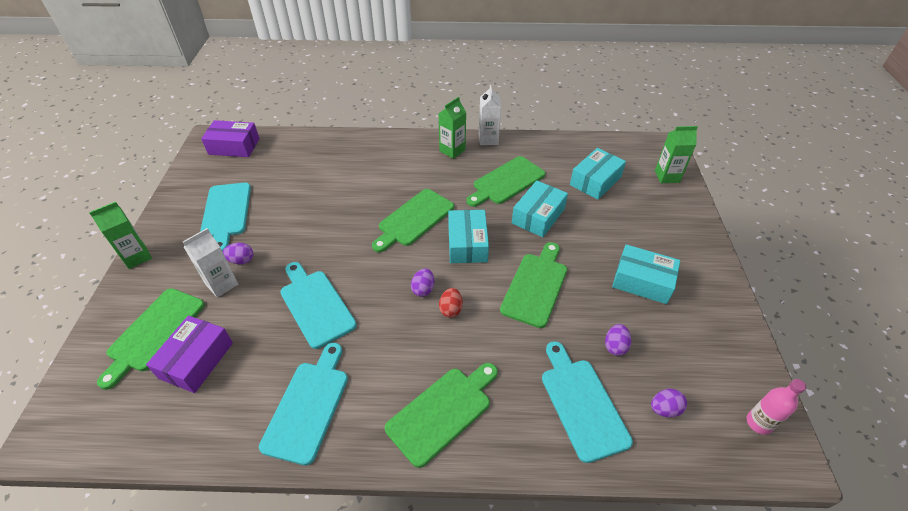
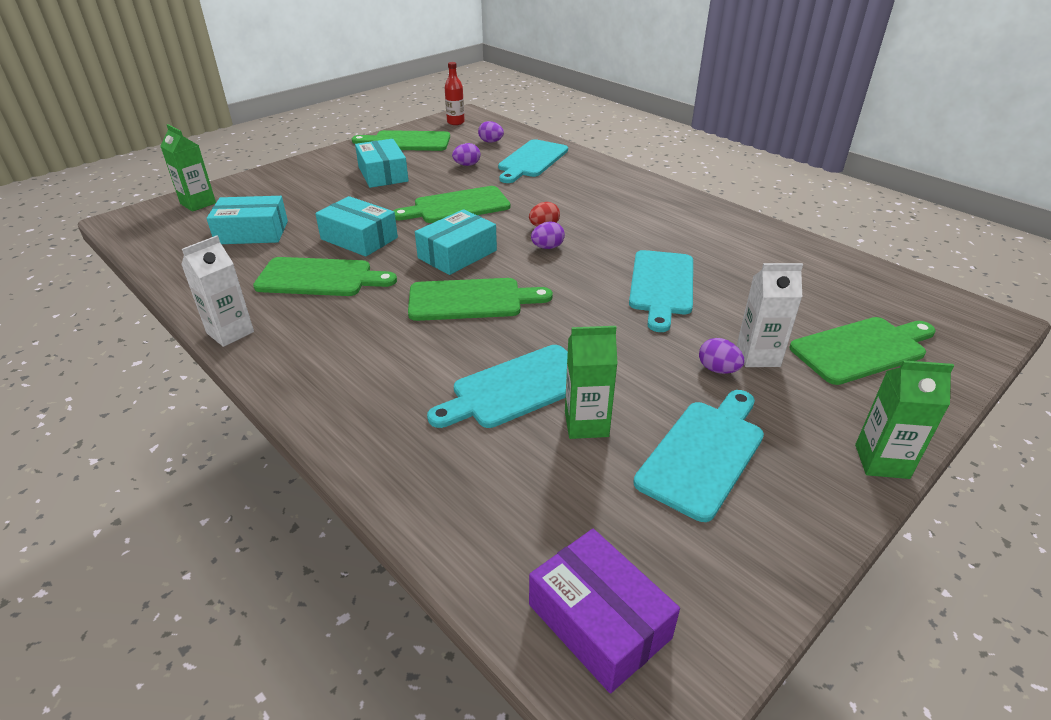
camera: 135 degrees left, 10 degrees down
purple box [146,315,233,393] -> none
turquoise cutting board [259,343,348,465] -> turquoise cutting board moved to [427,345,568,428]
green cutting board [385,363,498,468] -> green cutting board moved to [352,130,450,151]
green carton [438,97,467,159] -> green carton moved to [565,326,618,439]
turquoise box [512,180,568,237] -> turquoise box turned 45 degrees clockwise [315,196,398,257]
pink bottle [746,379,806,435] -> red bottle [445,62,465,125]

